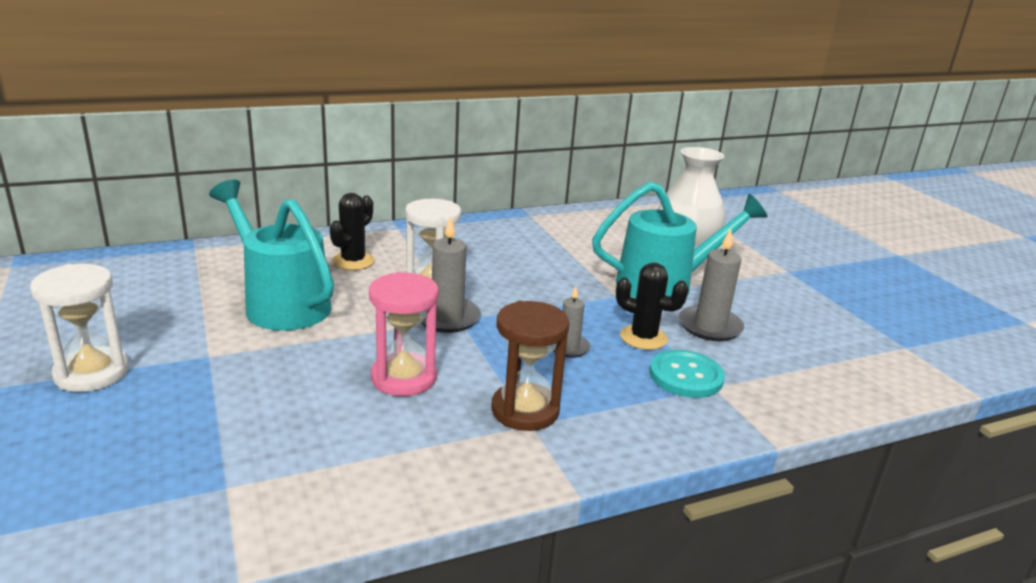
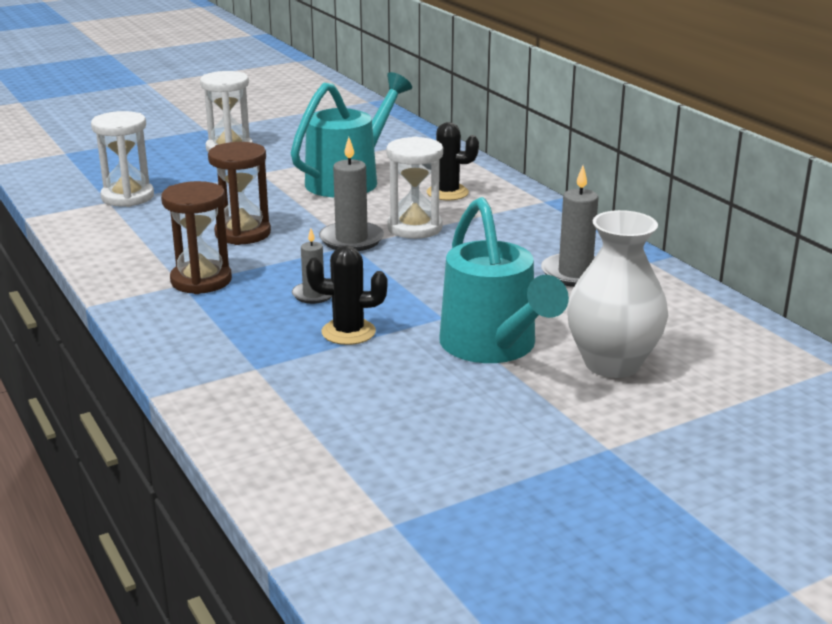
camera: 85 degrees right, 0 degrees up
pink hourglass [369,272,439,396] -> brown hourglass [208,142,271,245]
black cactus [616,263,689,350] -> black cactus turned 75 degrees clockwise [306,245,388,345]
turquoise button [649,350,725,398] -> none
grey candle [679,228,744,341] -> grey candle moved to [541,166,599,287]
none -> white hourglass [91,111,154,207]

